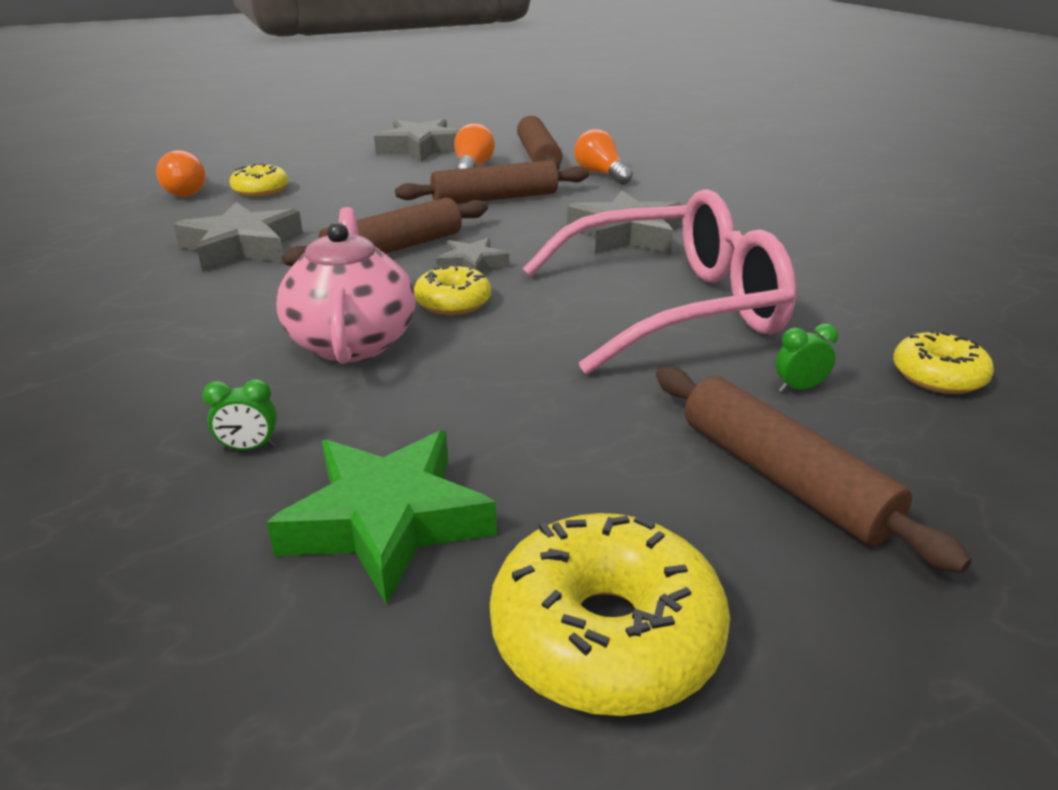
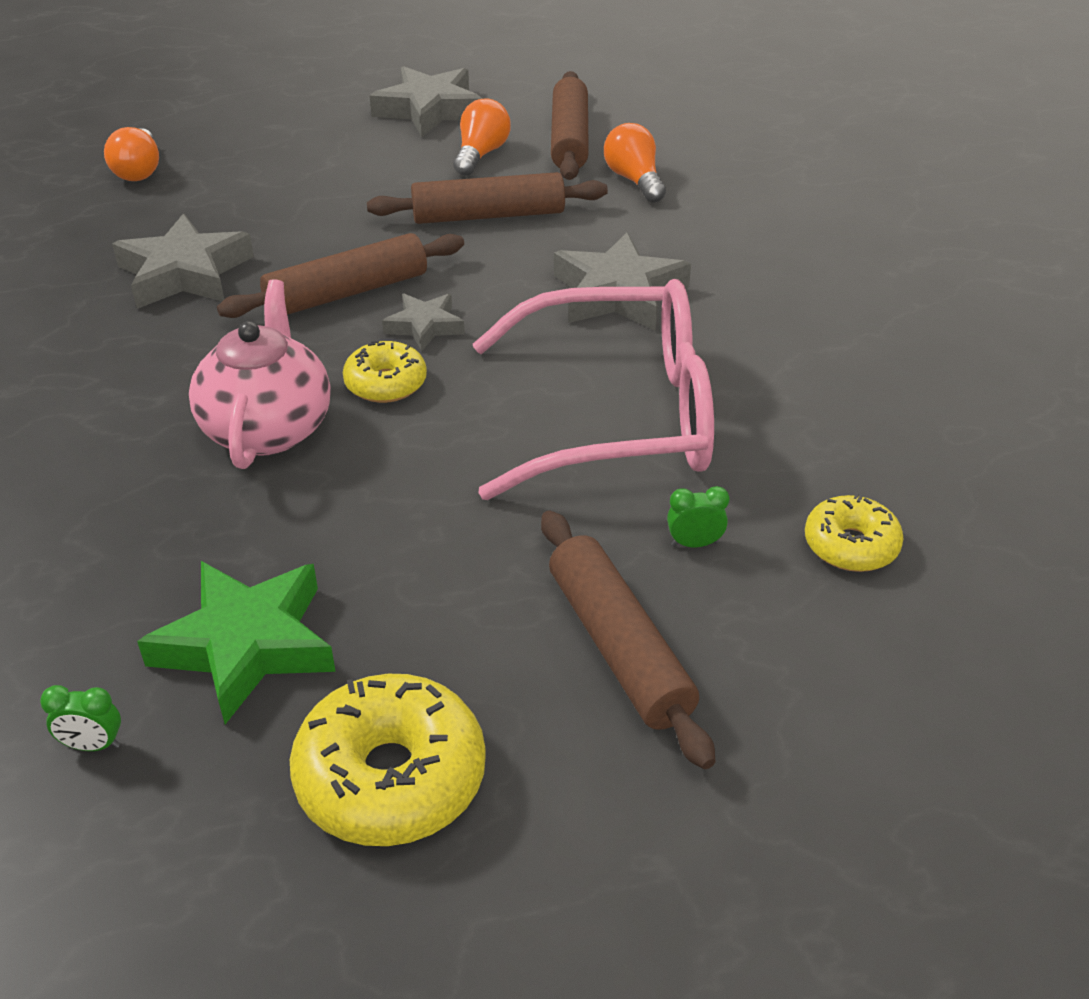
camera: 10 degrees right, 10 degrees up
green clock [202,379,277,451] -> green clock moved to [40,685,121,751]
yellow donut [230,163,289,197] -> none

